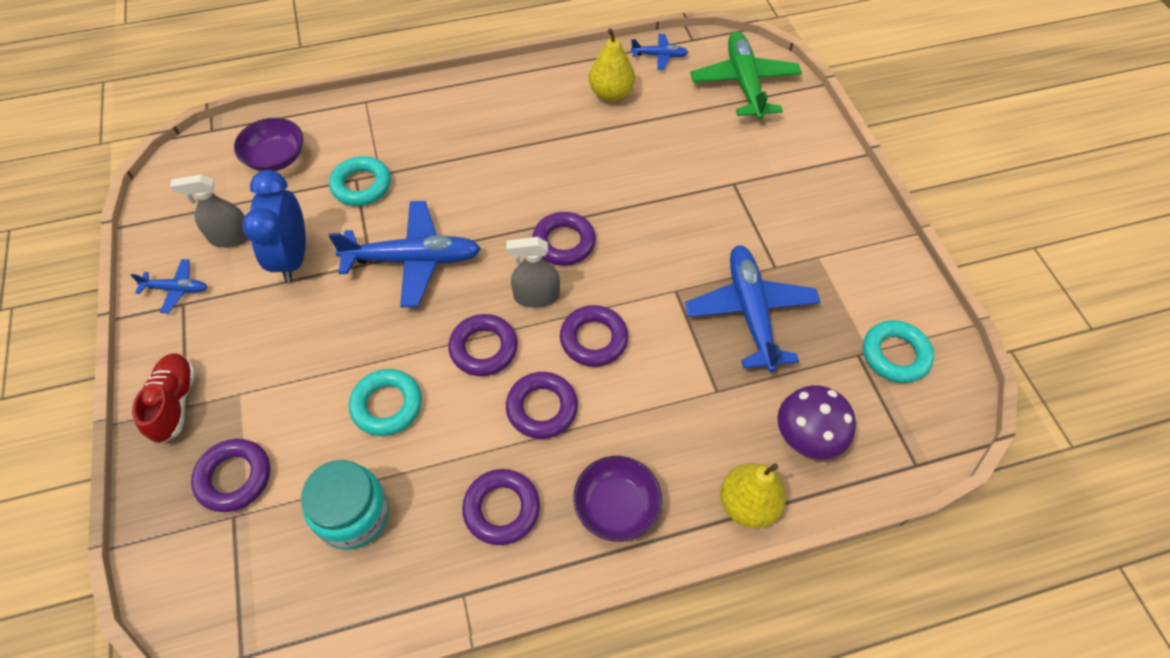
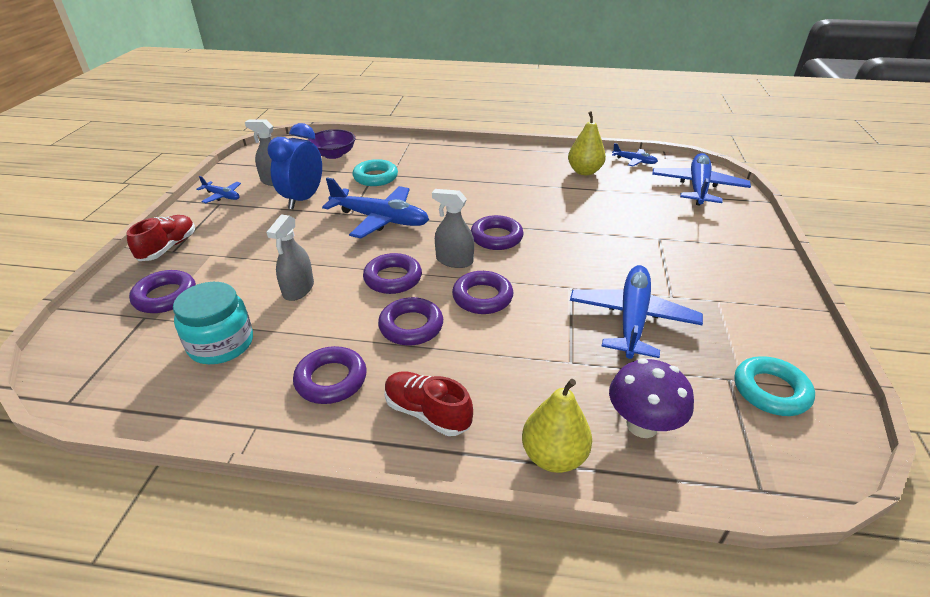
camera: 25 degrees right, 20 degrees down
turquoise ring [349,369,422,436] -> grey spray bottle [266,214,314,301]
purple bowl [573,456,662,542] -> red shoe [384,371,473,436]
green plane [690,31,802,120] -> blue plane [652,153,751,205]

